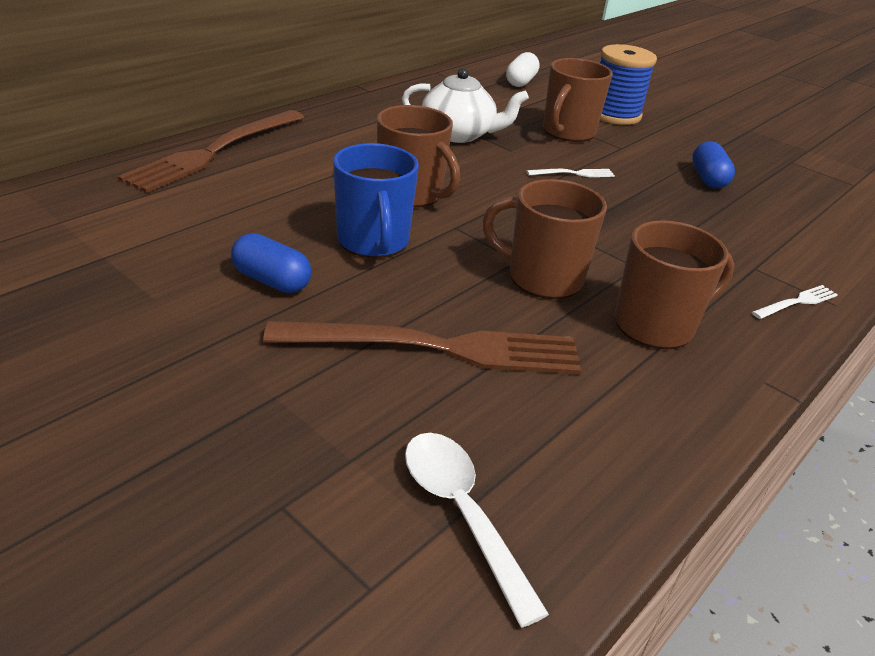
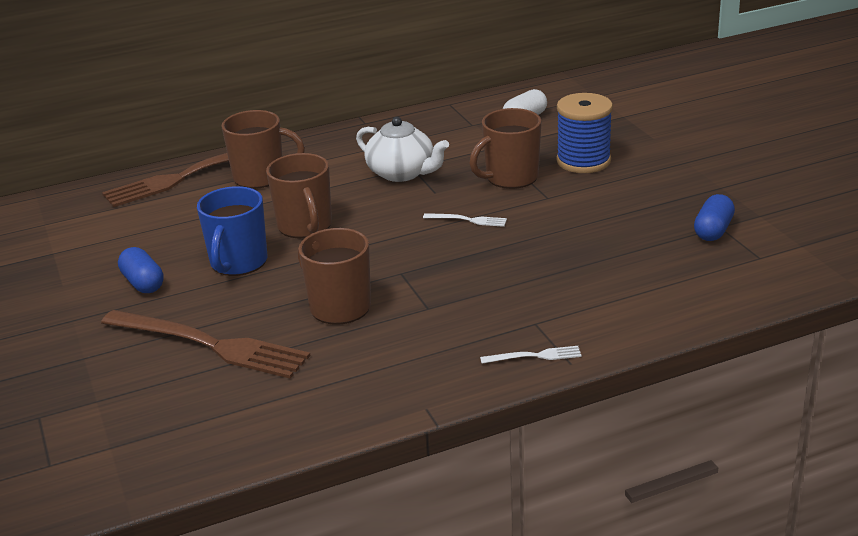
camera: 30 degrees right, 5 degrees down
white spoon [405,433,549,628] -> none
brown mug [615,220,734,350] -> brown mug moved to [221,110,305,189]
blue capsule [692,141,735,188] -> blue capsule moved to [694,194,735,241]

